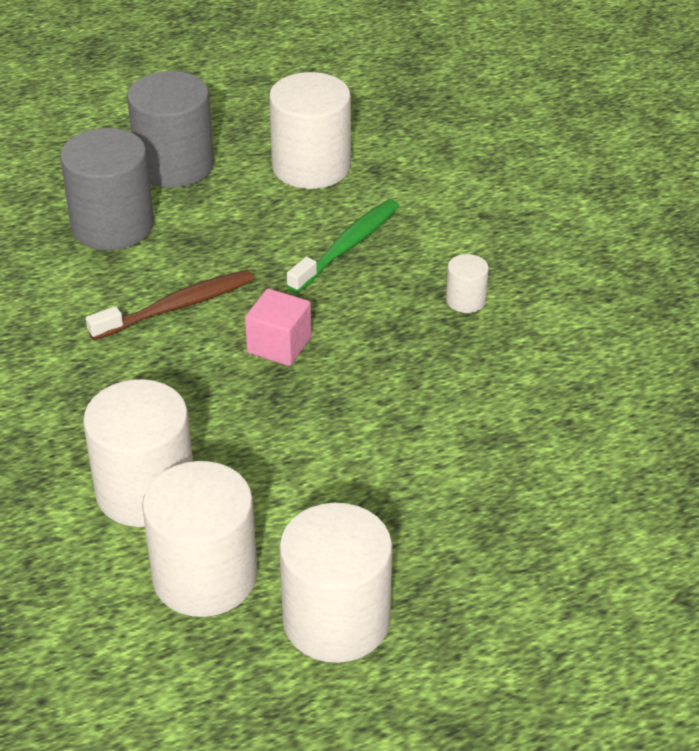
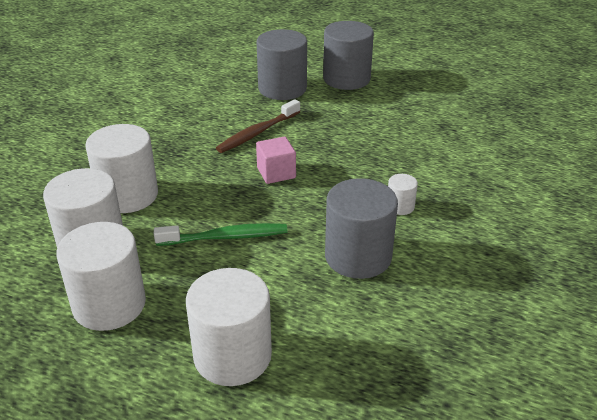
camera: 45 degrees right, 5 degrees down
brown toothbrush [86,270,254,340] -> brown toothbrush turned 120 degrees clockwise [216,99,301,153]
white cylinder [269,72,351,189] -> white cylinder moved to [186,268,272,386]
green toothbrush [287,199,399,293] -> green toothbrush moved to [154,223,288,246]
none -> grey cylinder [325,178,398,279]

